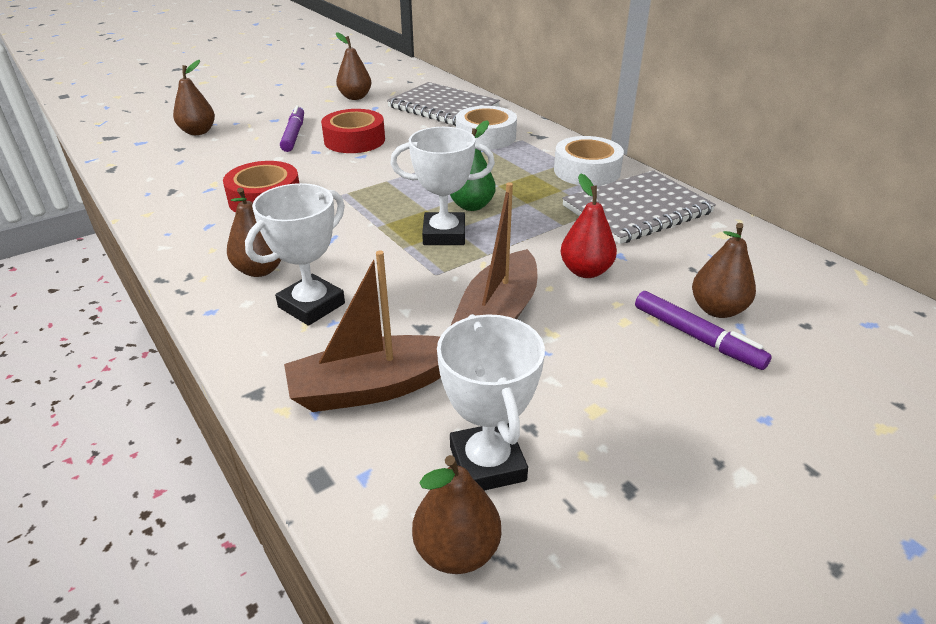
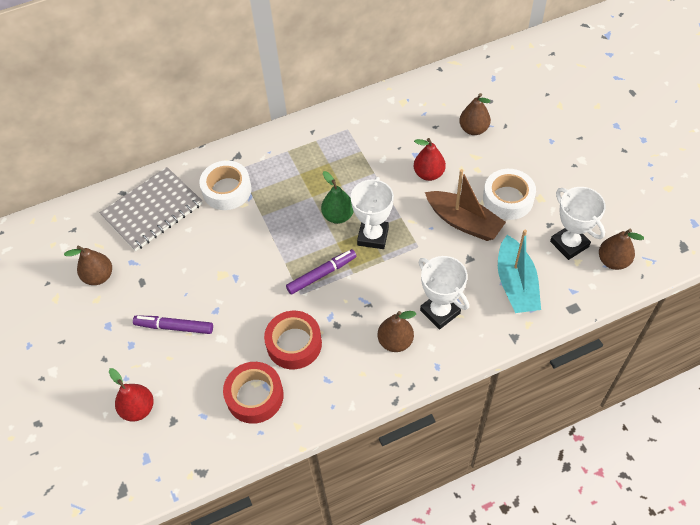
camera: 75 degrees left, 20 degrees up
brown pear [173,60,215,135] -> red pear [109,368,154,421]
brown boat [284,251,441,412] -> turquoise boat [498,230,541,313]
red tape [321,109,385,153] -> red tape moved to [223,362,284,424]
white trophy [437,314,545,491] -> white trophy turned 60 degrees clockwise [550,187,606,260]
white tape [554,136,624,186] -> white tape moved to [483,169,536,220]
grey notebook [562,170,716,244] -> none
purple marker [635,291,772,370] -> purple marker moved to [286,249,356,294]

